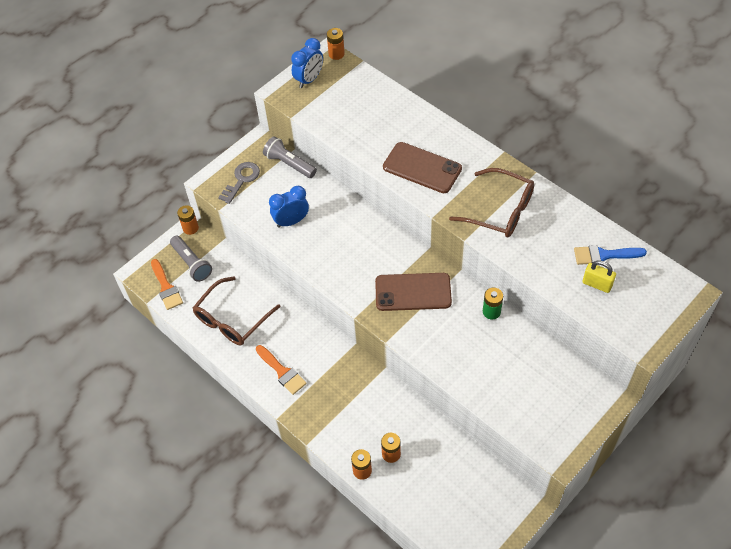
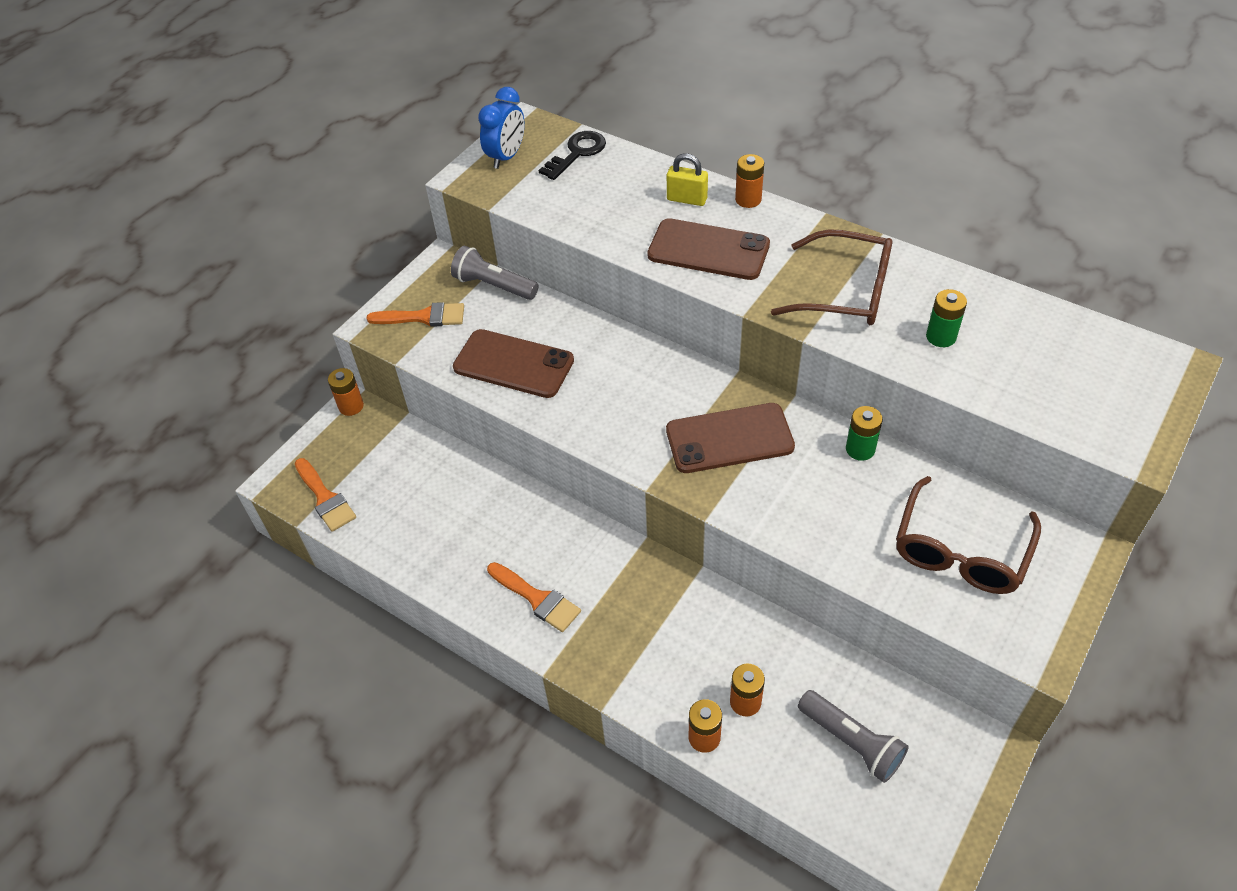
camera: 10 degrees left, 5 degrees down
grey flashlight [170,236,212,282] -> grey flashlight moved to [798,690,908,783]
brown glasses [193,276,280,345] -> brown glasses moved to [896,476,1041,594]
grey key [218,162,260,204] -> orange brush [366,302,464,327]
blue clock [269,186,309,228] -> brown phone [453,329,574,398]
orange battery [327,28,345,60] -> orange battery moved to [735,154,764,208]
blue brush [574,245,647,265] -> none
yellow padlock [582,260,616,293] -> yellow padlock moved to [667,154,708,206]
none -> black key [539,131,606,180]
none -> green battery [926,289,967,347]

